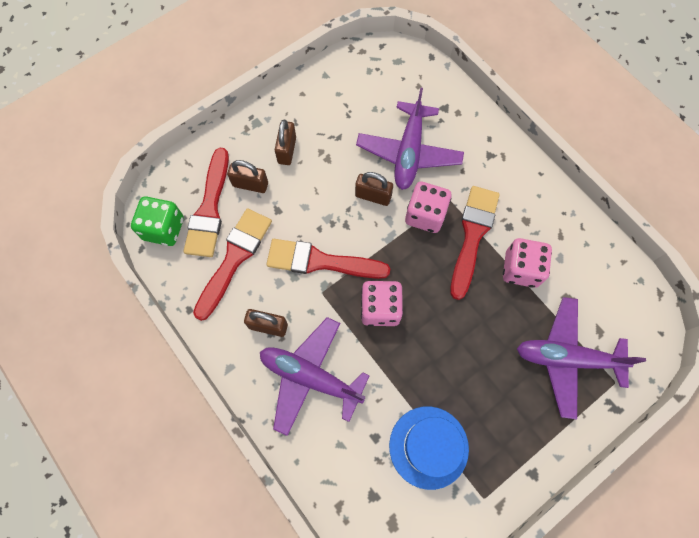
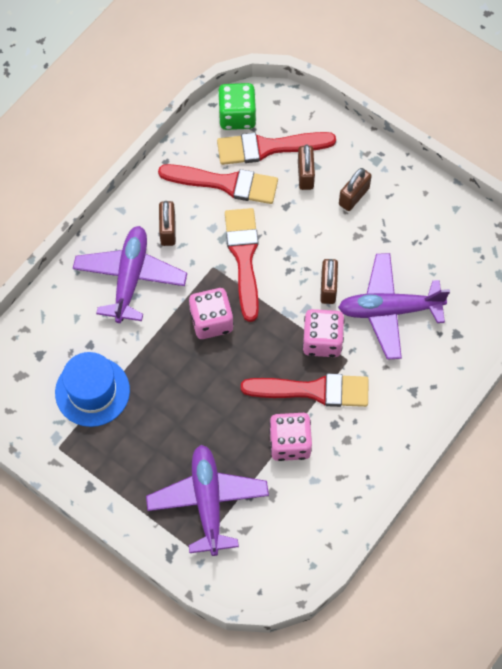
camera: 75 degrees right, 5 degrees down
brown padlock [275,120,296,165] -> brown padlock turned 45 degrees counterclockwise [339,168,371,211]

